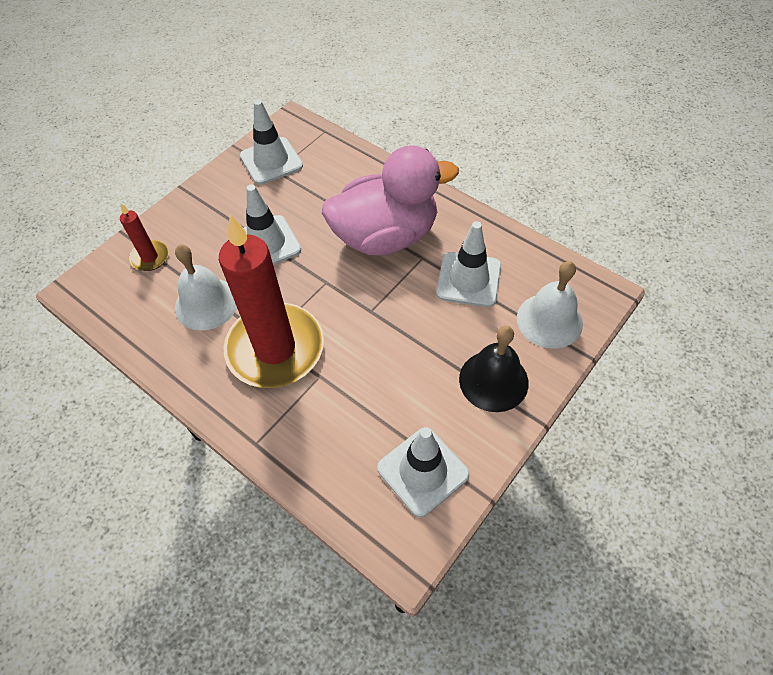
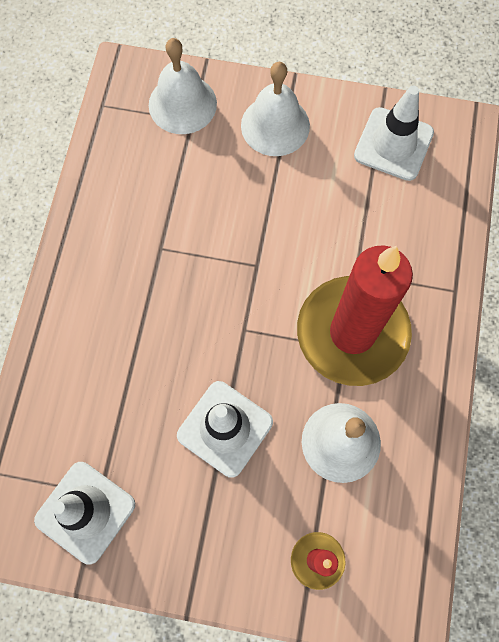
camera: 120 degrees left, 15 degrees up
pink duck [322,145,459,255] -> none
white traffic cone [436,221,501,307] -> none
black bell [459,326,529,412] -> white bell [241,62,310,156]

